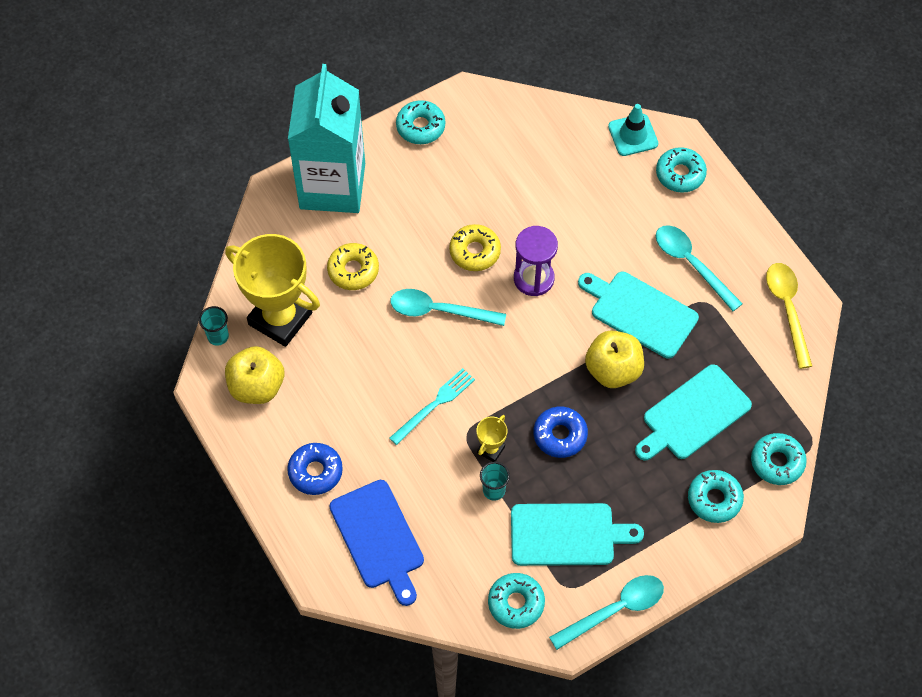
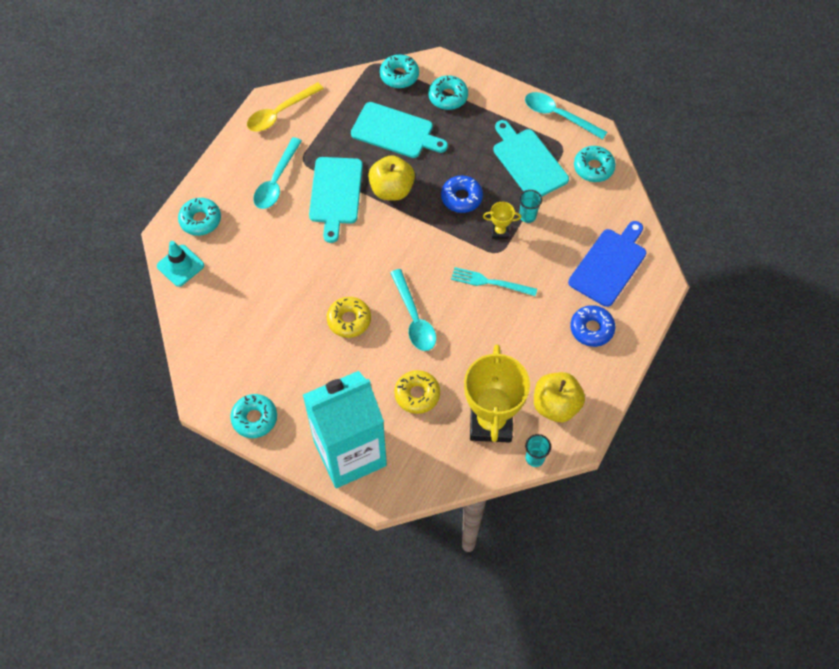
camera: 120 degrees left, 0 degrees up
purple hourglass [514,226,558,296] -> none

